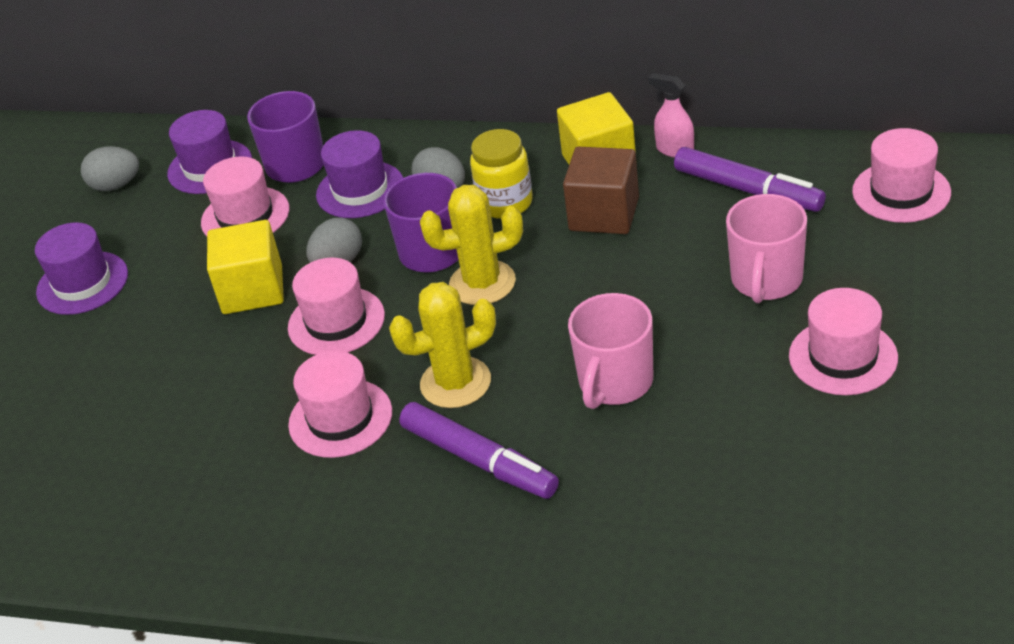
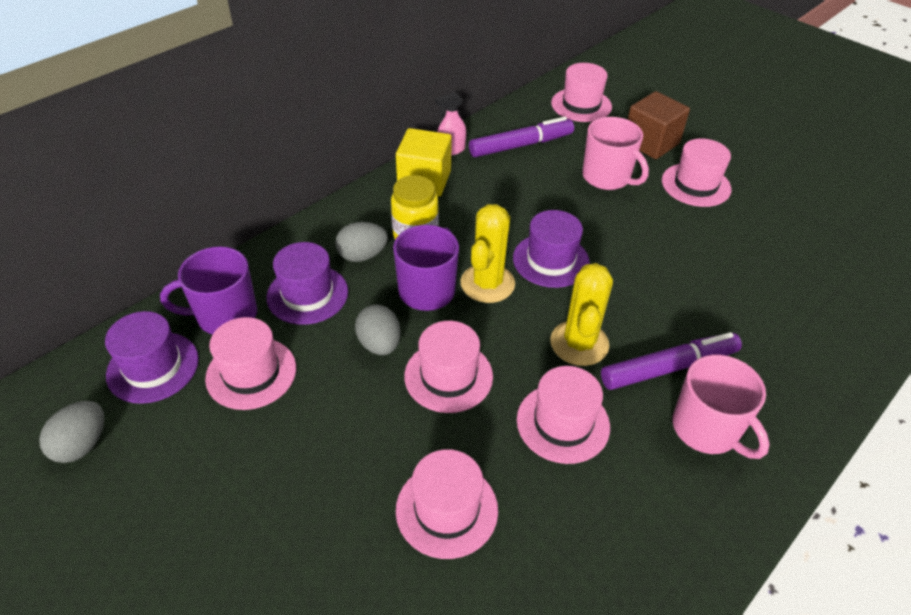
camera: 65 degrees left, 5 degrees up
purple hat [35,222,128,315] -> purple hat moved to [513,210,590,288]
yellow cube [207,220,284,314] -> none
brown cube [563,147,639,234] -> brown cube moved to [627,91,690,159]
pink mug [568,293,653,409] -> pink mug moved to [673,355,770,459]
none -> pink hat [396,449,498,559]

